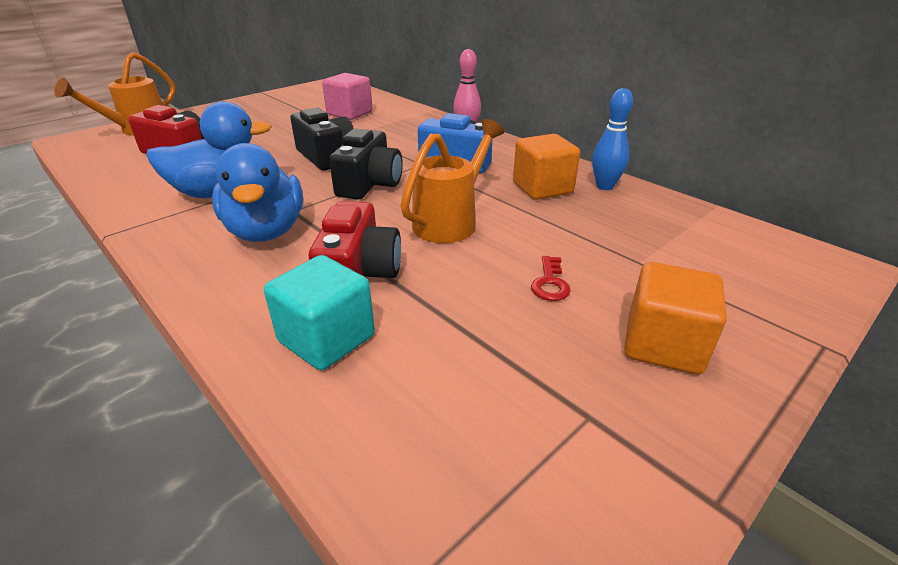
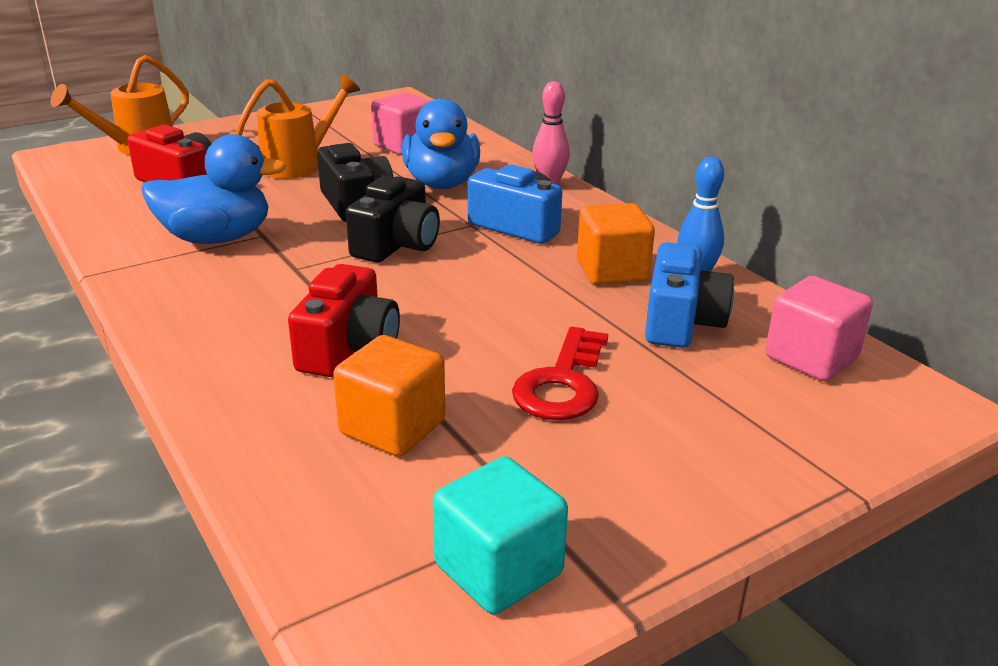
camera: 10 degrees right, 5 degrees down
blue duck [212,143,303,242] -> blue duck moved to [402,99,480,189]
turquoise cube [264,255,375,370] -> turquoise cube moved to [433,456,568,614]
orange watering can [400,119,505,243] -> orange watering can moved to [235,75,360,179]
red key [531,256,571,301] -> red key [512,327,608,420], size x1.85
orange cube [624,262,727,375] -> orange cube moved to [333,335,445,457]
none -> blue camera [645,243,734,348]
none -> pink cube [765,276,873,381]

